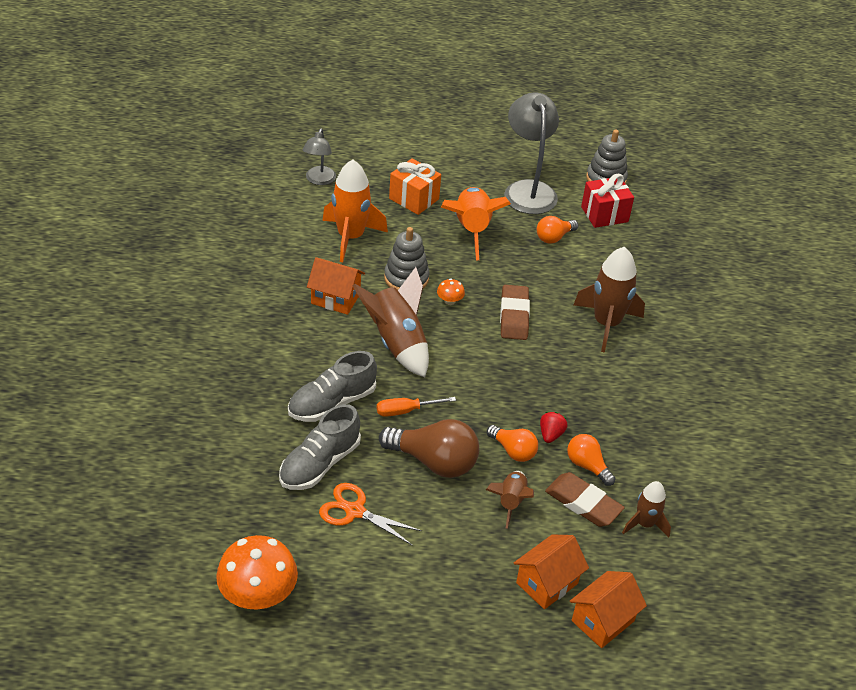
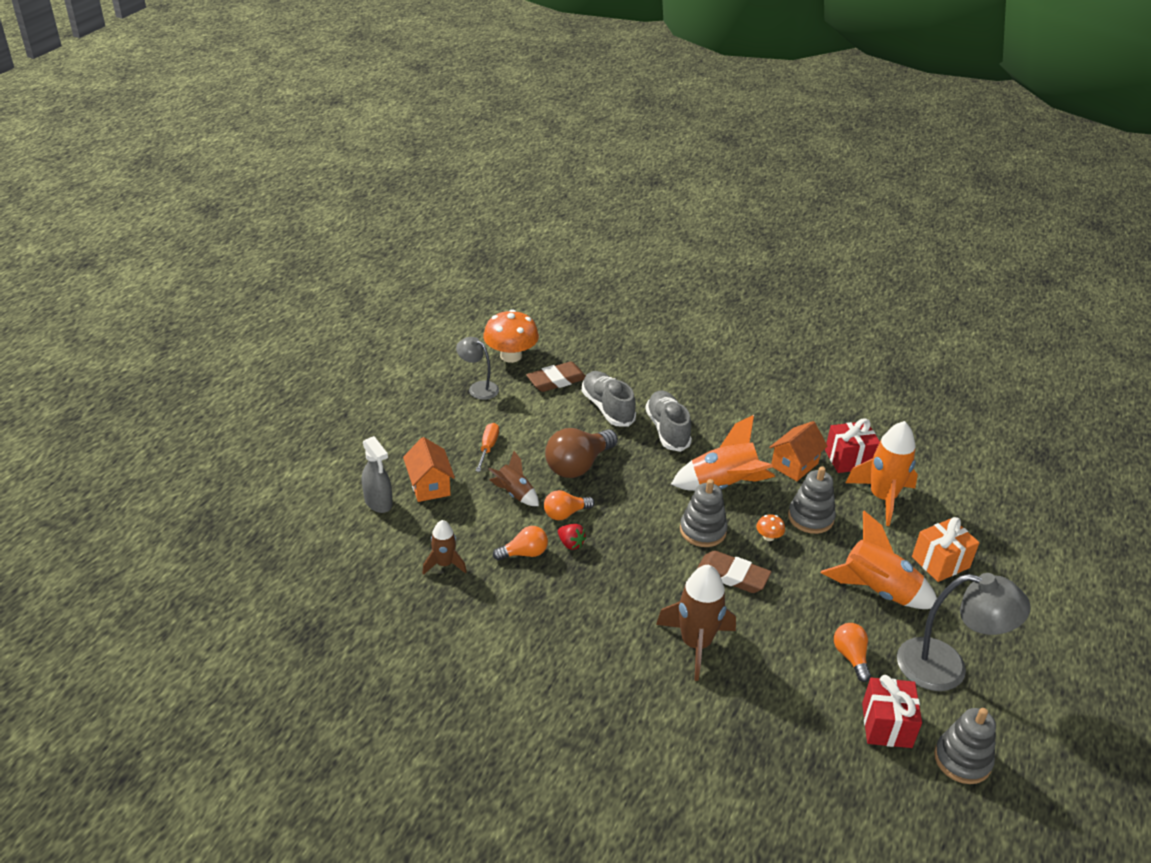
camera: 115 degrees right, 5 degrees down
grey lamp [303,128,336,185] -> grey lamp moved to [456,337,499,400]
orange scissors [319,483,422,546] -> none
brown rocket [352,267,429,377] -> orange rocket [671,415,775,491]
orange screwdriver [377,397,456,417] -> orange screwdriver moved to [476,423,499,472]
brown eraser [545,472,625,527] -> brown eraser moved to [526,362,585,392]
orange house [570,571,647,648] -> grey spray bottle [362,436,393,513]
none -> grey stacking toy [680,479,728,547]
none -> red gift [825,418,880,473]

